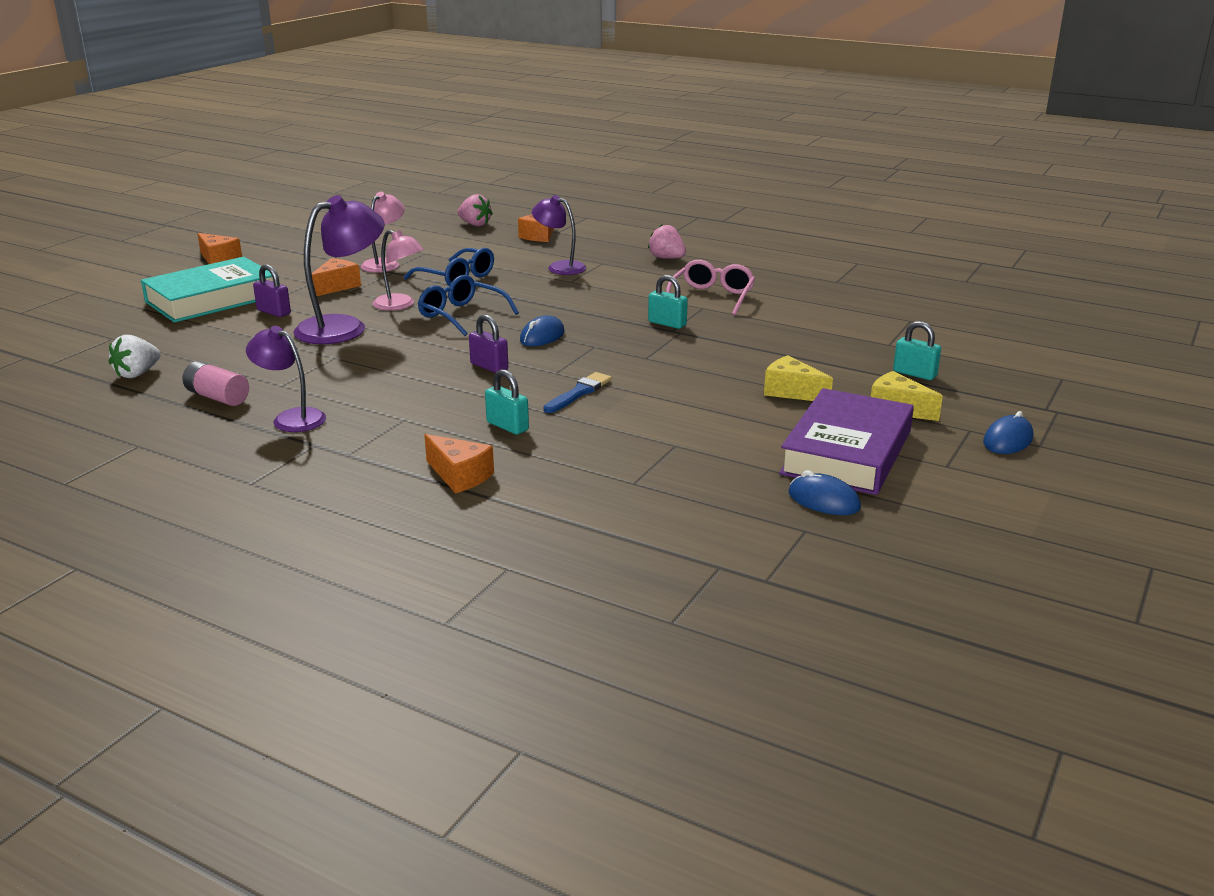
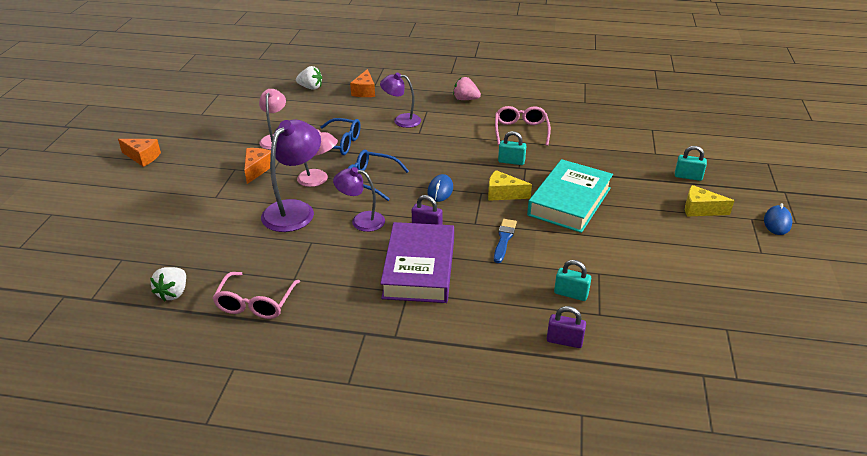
camera: 20 degrees left, 10 degrees up
turquoise book [141,257,273,323] -> turquoise book moved to [527,159,613,233]
pink battery [182,361,249,406] -> pink glasses [213,272,300,319]
purple lamp [246,326,326,432] -> purple lamp moved to [333,167,385,232]
purple padlock [253,264,291,317] -> purple padlock moved to [547,306,586,348]
orange cheese [424,434,494,493] -> none
pink strawberry [458,194,493,226] -> white strawberry [296,66,322,90]
turquoise padlock [485,369,529,435] -> turquoise padlock moved to [554,260,591,301]
yellow cheese [764,355,833,401] -> yellow cheese moved to [488,170,532,201]
purple book [779,388,914,495] -> purple book moved to [380,222,454,303]
blue mouse [788,470,861,515] -> none

